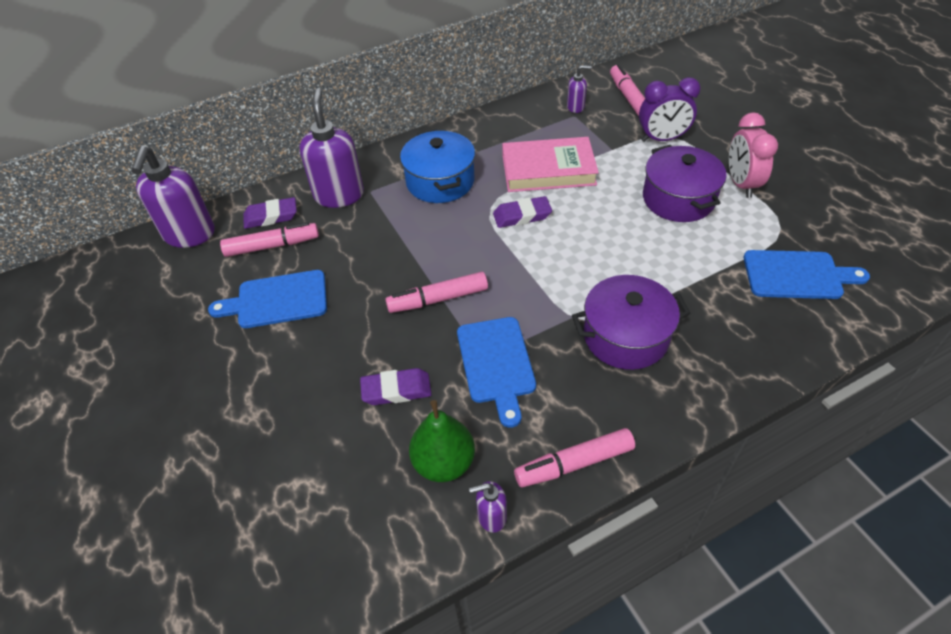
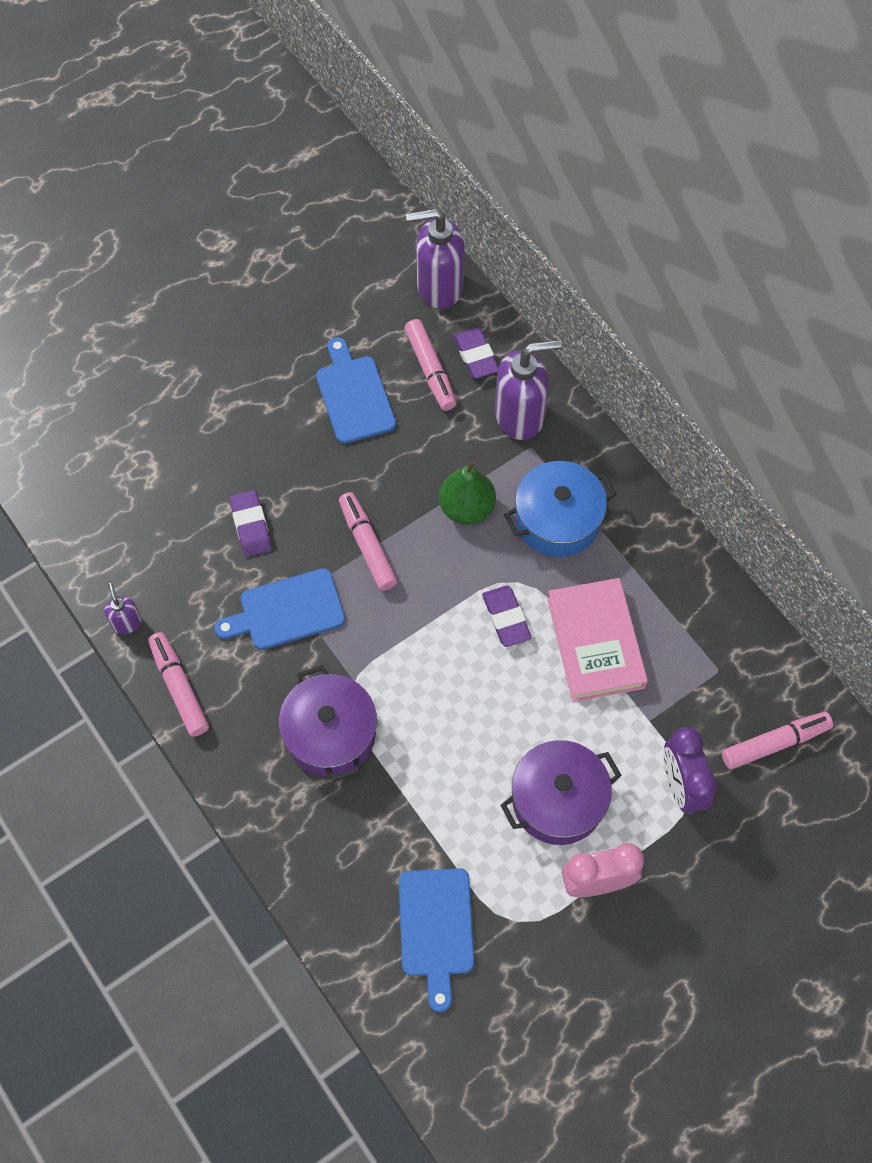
camera: 80 degrees right, 15 degrees up
green pear [409,400,475,482] -> green pear moved to [439,460,496,525]
purple soap dispenser [567,65,592,113] -> none

